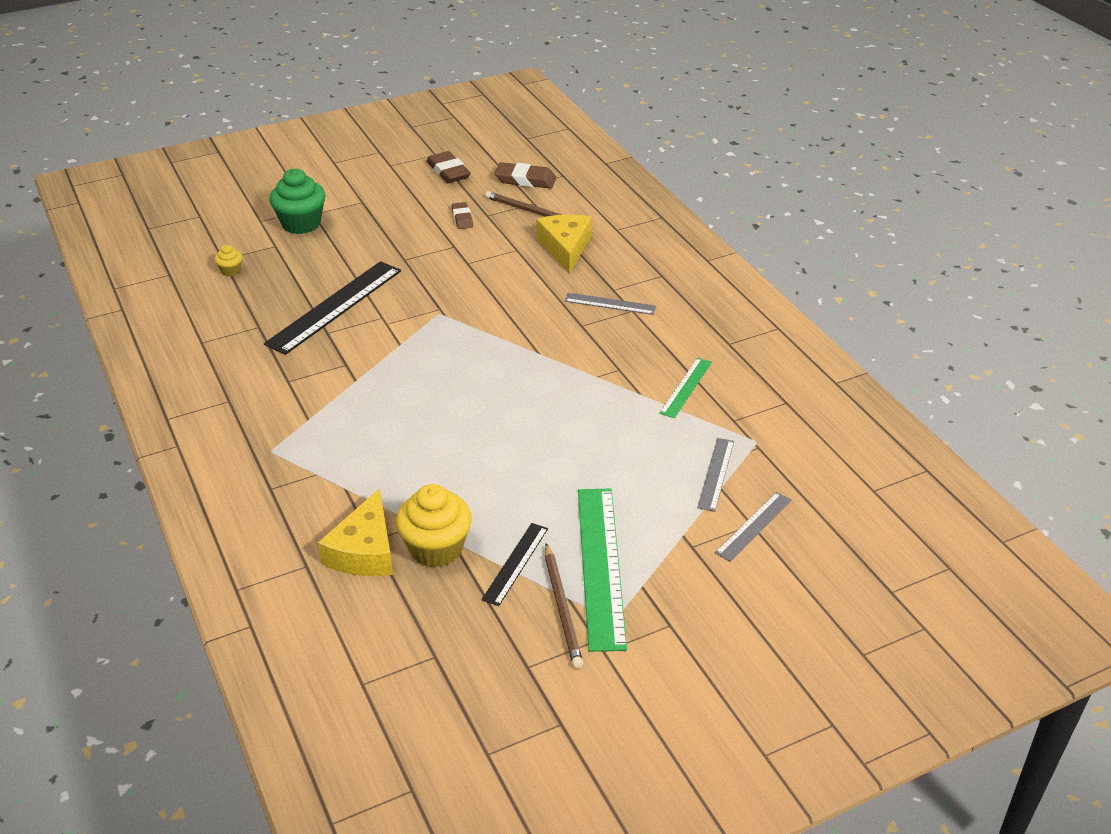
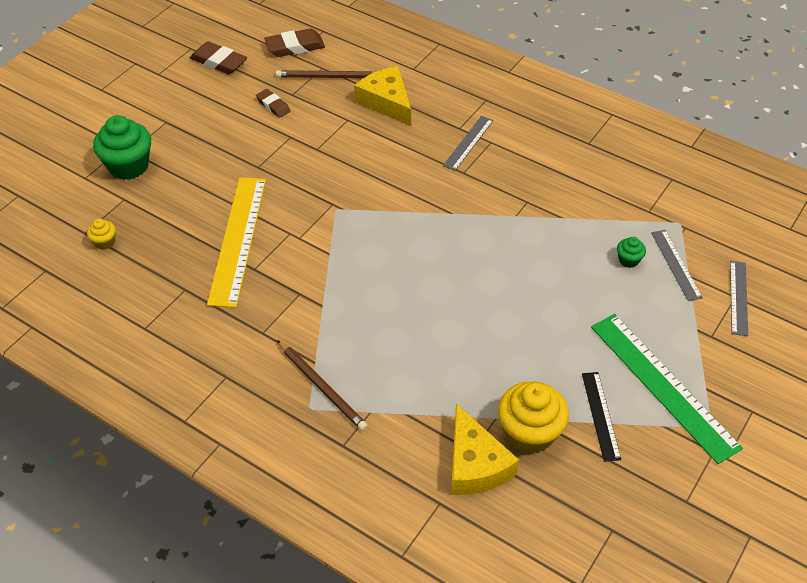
camera: 30 degrees left, 10 degrees up
black ruler [264,261,401,355] -> yellow ruler [207,177,266,308]
brown pencil [545,543,583,669] -> brown pencil moved to [277,340,368,431]
grey ruler [564,293,656,315] -> grey ruler turned 45 degrees counterclockwise [443,116,493,171]
green ruler [659,358,712,418] -> none
none -> green cupcake [617,237,646,268]

